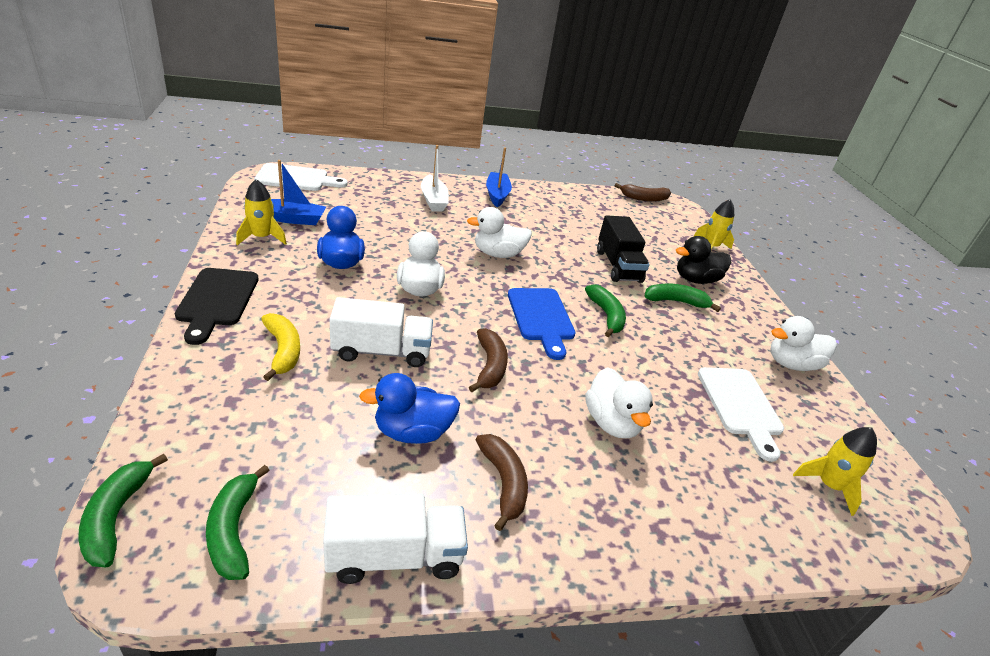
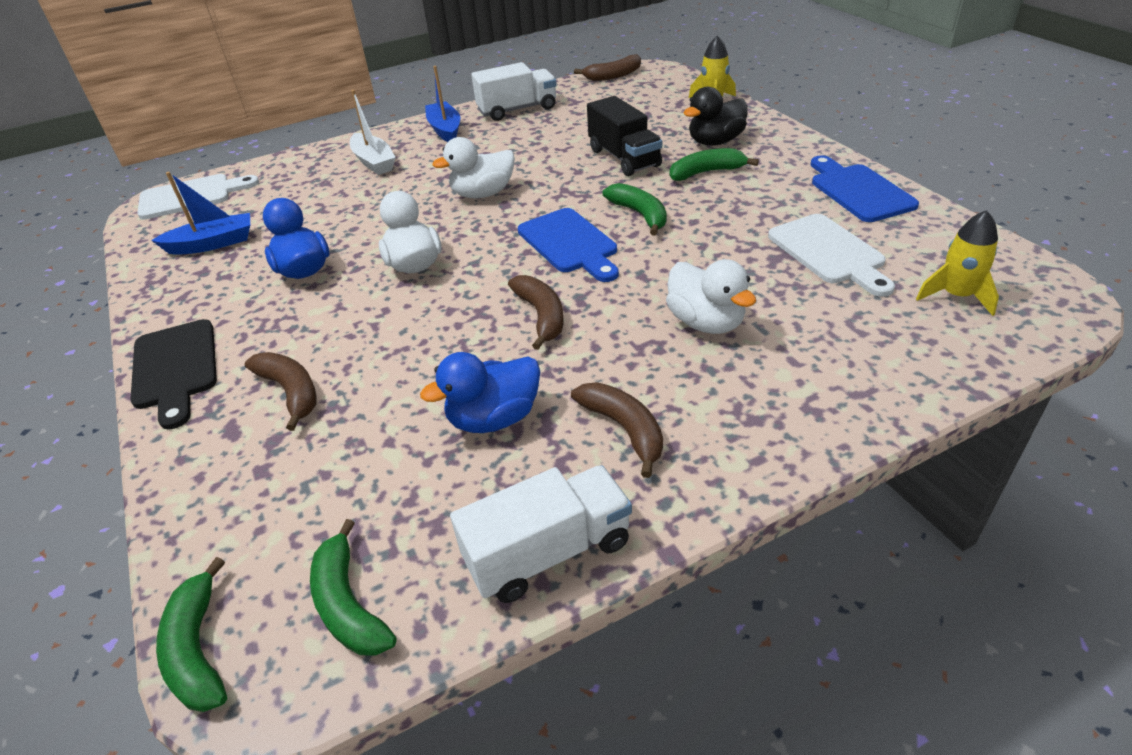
camera: 10 degrees left, 5 degrees up
yellow rocket [236,179,287,245] -> none
yellow banana [261,313,300,381] -> brown banana [245,352,317,431]
white truck [330,297,433,367] -> white truck moved to [471,62,557,121]
white duck [770,316,837,371] -> blue cutting board [811,155,919,222]

